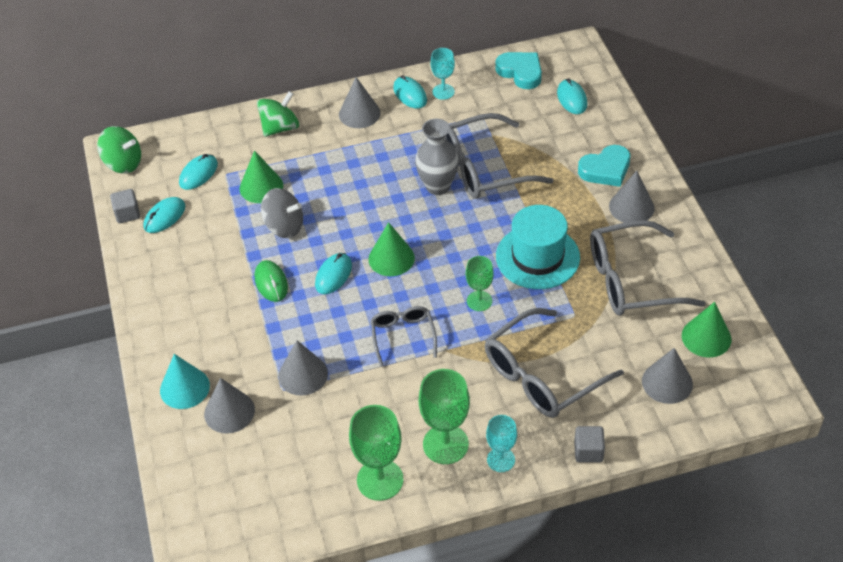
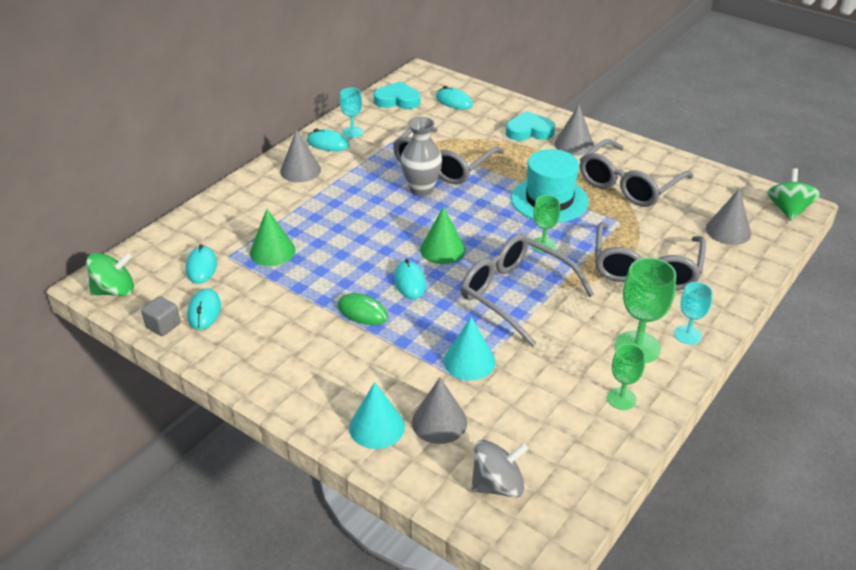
camera: 40 degrees left, 10 degrees down
green spinning top [257,91,299,137] -> green spinning top moved to [767,168,820,221]
grey spinning top [261,188,303,238] -> grey spinning top moved to [471,440,528,498]
grey cone [278,340,328,396] -> turquoise cone [443,317,496,380]
green goblet [349,405,404,501] -> green goblet [607,344,645,410], size x0.61
grey glasses [371,306,437,367] -> grey glasses [461,234,595,347], size x1.80
grey cube [574,426,605,462] -> none
turquoise heart [578,145,630,187] -> turquoise heart turned 120 degrees counterclockwise [506,111,555,141]
green cone [682,302,731,357] -> none

